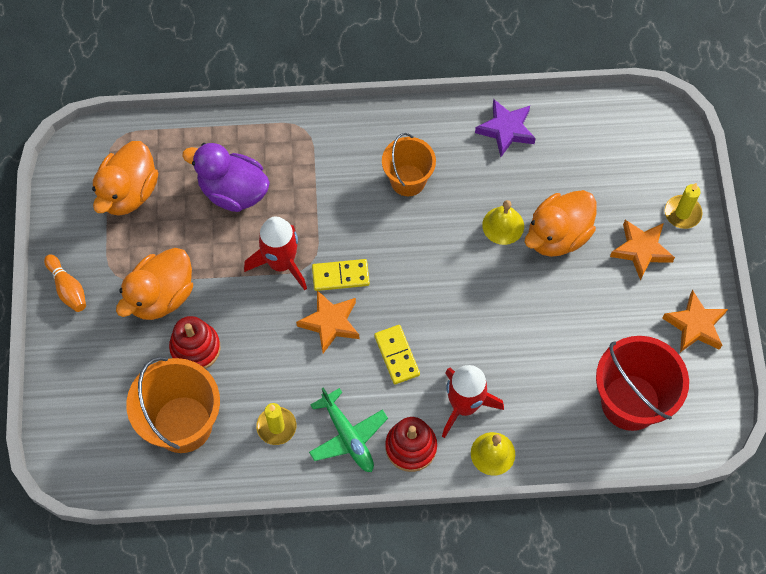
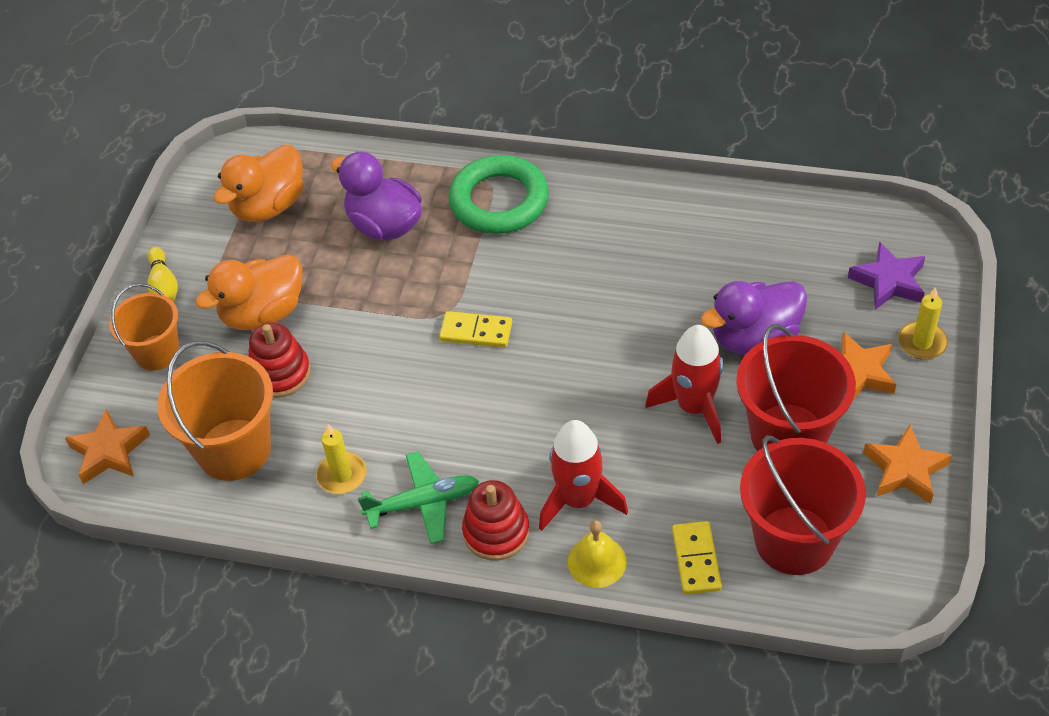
camera: 20 degrees right, 15 degrees down
orange bowling pin [44,254,86,312] -> yellow bowling pin [147,247,178,302]
red rocket [244,216,307,290] -> red rocket moved to [645,325,723,444]
orange star [296,290,359,353] -> orange star moved to [65,409,150,484]
green plane [309,387,388,472] -> green plane turned 90 degrees counterclockwise [358,451,479,544]
yellow domino [374,325,420,384] -> yellow domino moved to [672,521,722,595]
orange bucket [382,133,436,196] -> orange bucket moved to [109,283,179,371]
purple star [475,99,536,157] -> purple star moved to [848,241,925,310]
yellow bell [482,200,524,245] -> none
orange duck [525,190,597,257] -> purple duck [701,281,807,354]
none -> green ring [448,155,549,234]
none -> red bucket [736,324,856,451]

